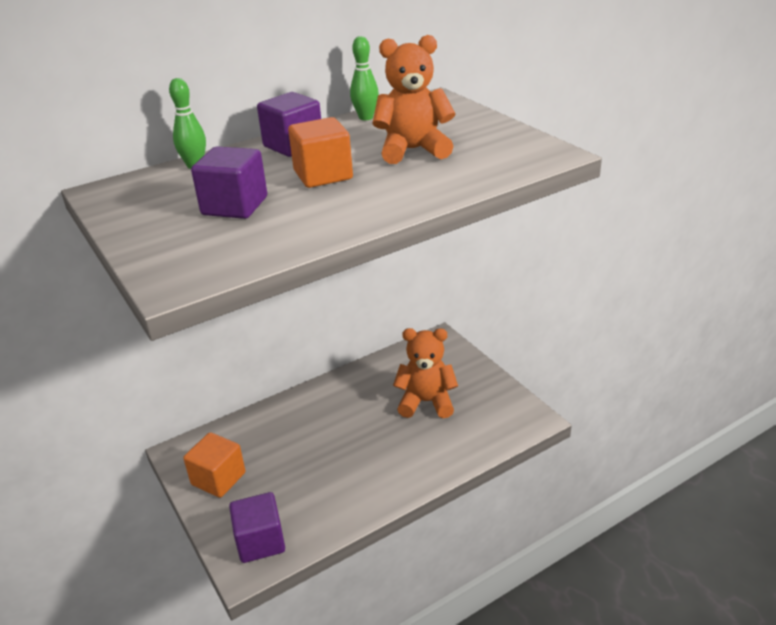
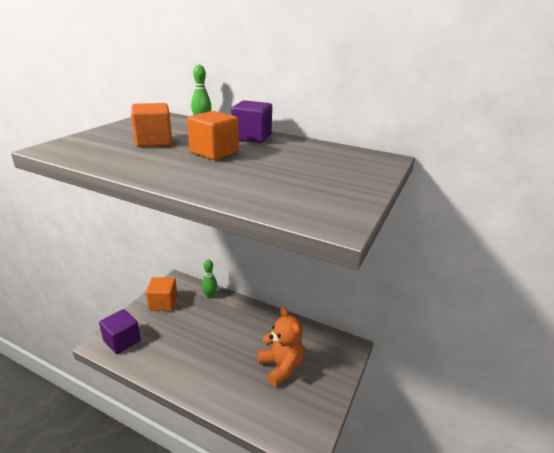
camera: 55 degrees right, 5 degrees down
purple cube [191,147,267,219] -> orange cube [131,103,172,147]
green bowling pin [350,36,379,120] -> green bowling pin moved to [202,260,217,299]
orange teddy bear [373,35,455,164] -> none

